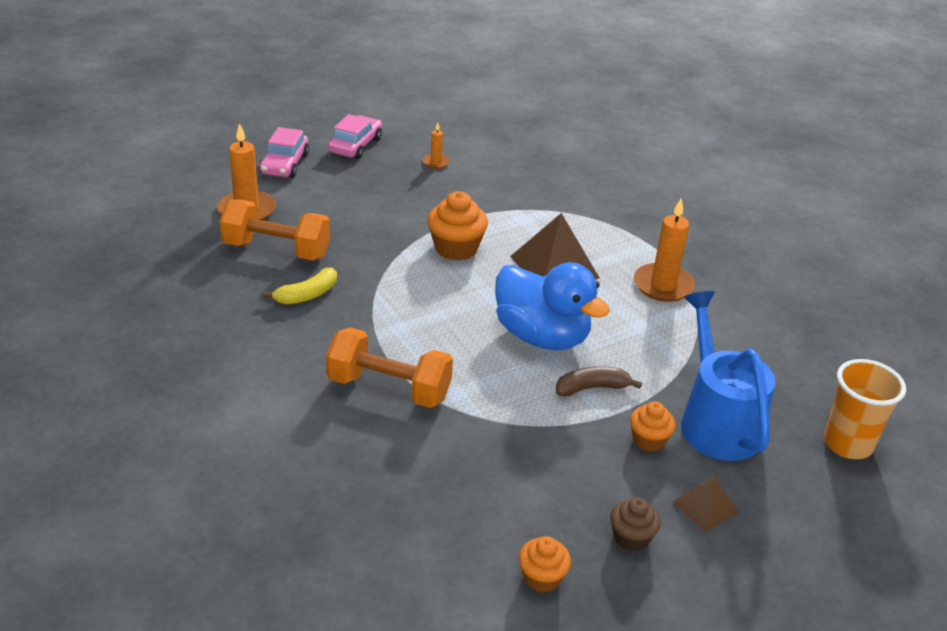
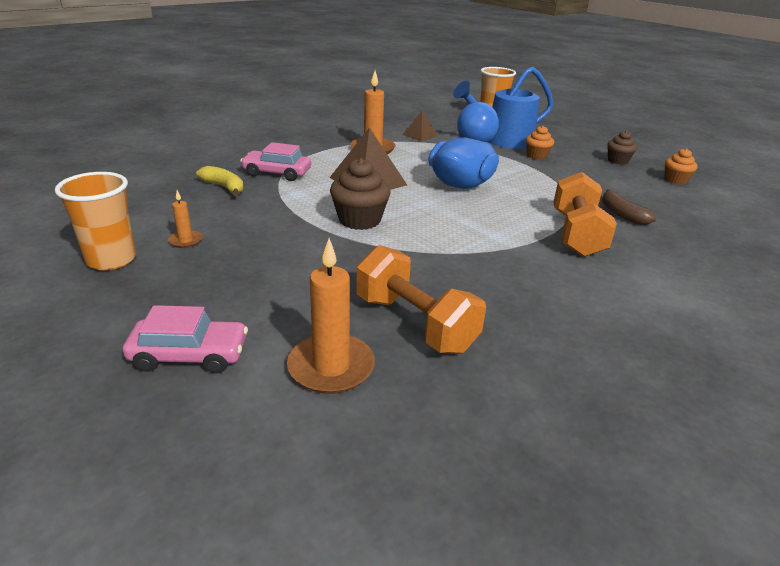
camera: 100 degrees left, 5 degrees down
orange dumbbell [219,199,330,260] -> orange dumbbell turned 45 degrees counterclockwise [356,245,486,354]
yellow banana [263,268,337,304] -> yellow banana moved to [196,166,244,196]
pink car [328,114,382,159] -> pink car moved to [240,142,311,181]
orange cupcake [428,191,488,261] -> brown cupcake [330,158,391,230]
brown banana [556,366,642,397] -> brown banana moved to [602,189,657,225]
brown pyramid [672,475,739,532] -> brown pyramid moved to [403,111,438,142]
none -> orange cup [55,172,136,271]

